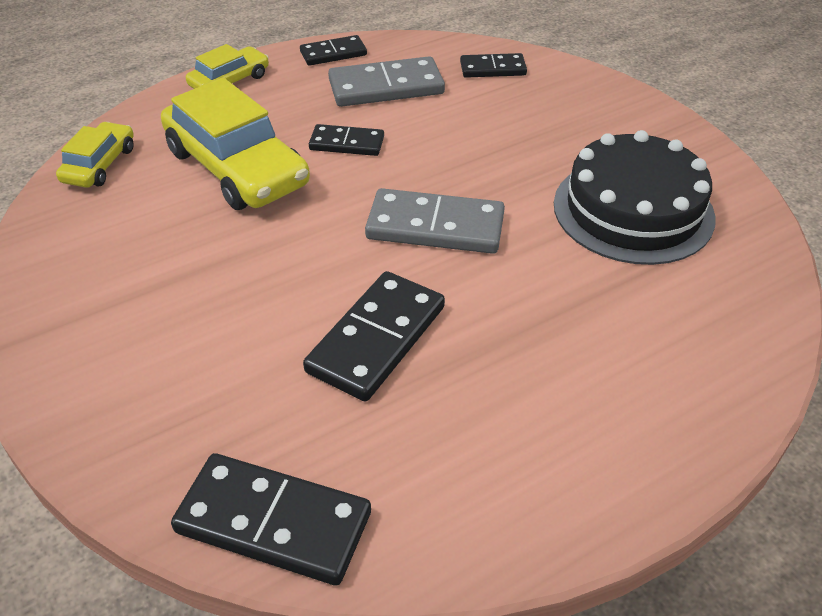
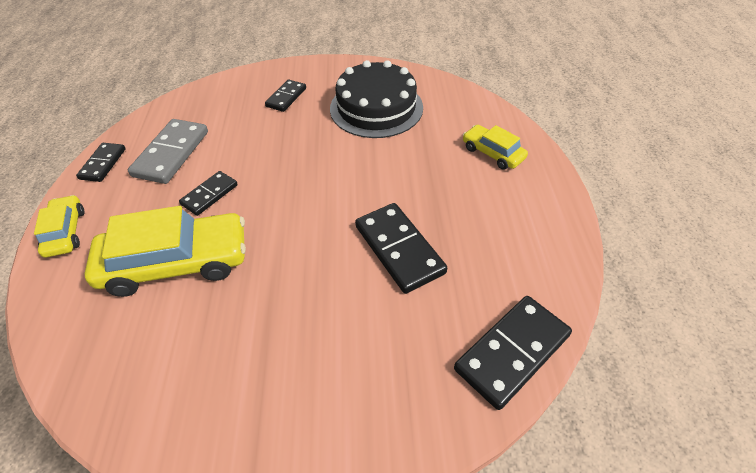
camera: 60 degrees left, 5 degrees up
yellow car [56,122,134,188] -> yellow car moved to [463,125,528,170]
grey domino [365,188,505,254] -> none
black domino [460,53,527,78] -> black domino moved to [265,80,306,112]

